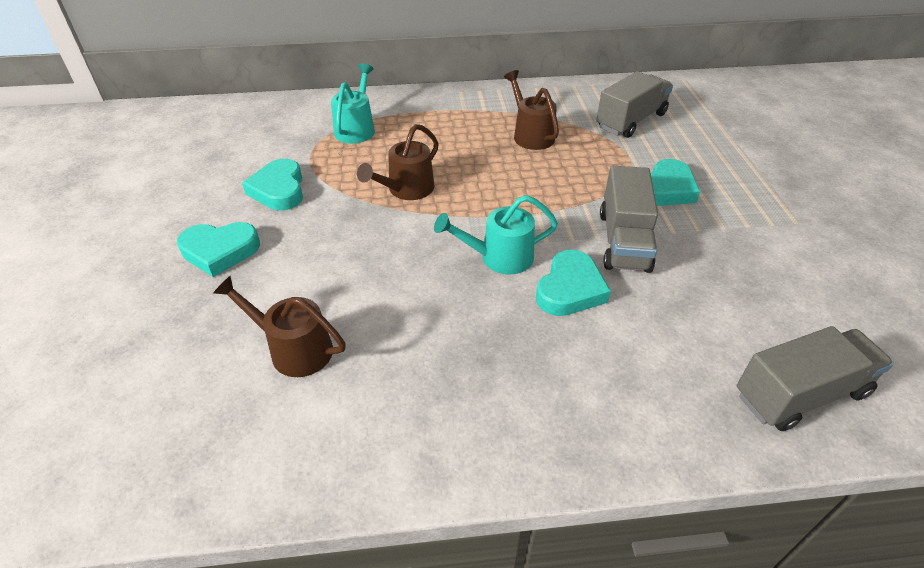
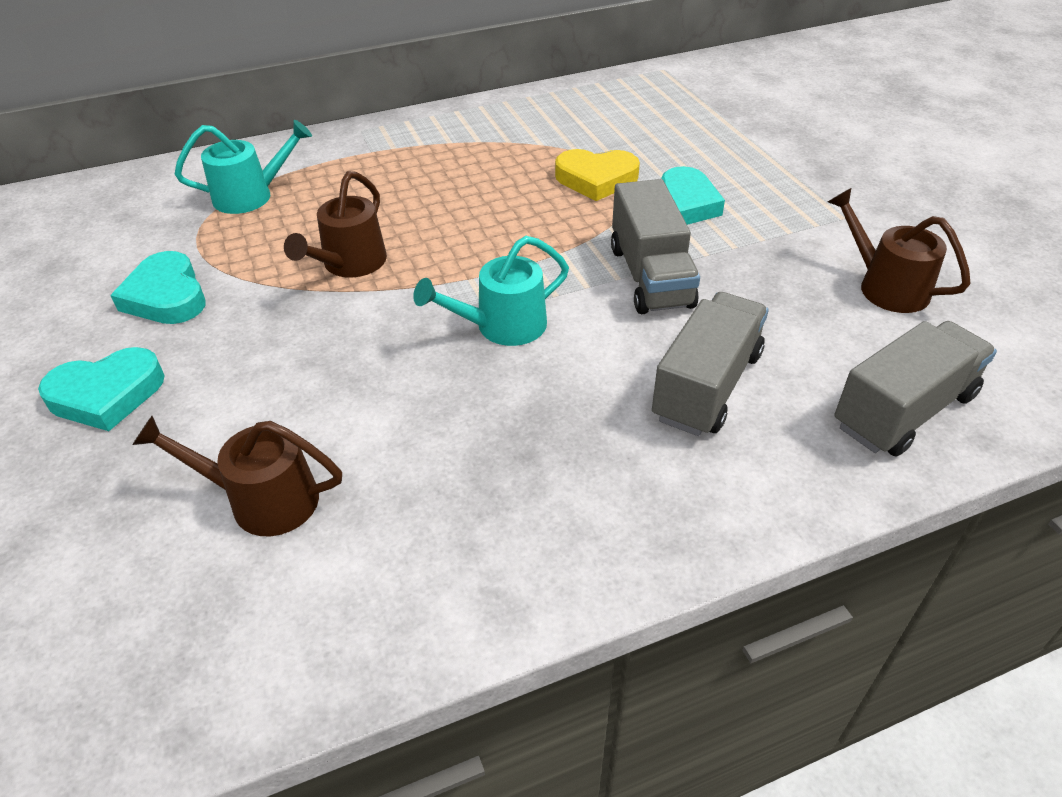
camera: 15 degrees left, 0 degrees up
turquoise watering can [331,64,375,144] -> turquoise watering can turned 75 degrees clockwise [175,120,312,214]
brown watering can [504,70,559,150] -> brown watering can moved to [828,188,971,313]
turquoise heart [536,249,611,316] -> none
grey truck [596,71,673,138] -> grey truck moved to [652,292,769,436]
none -> yellow heart [555,149,640,201]

